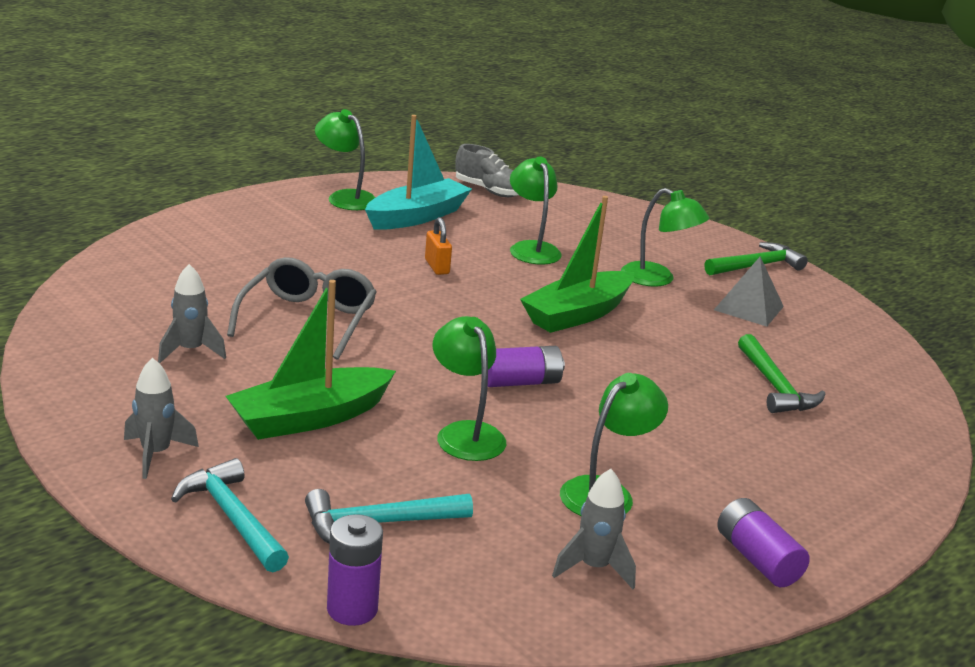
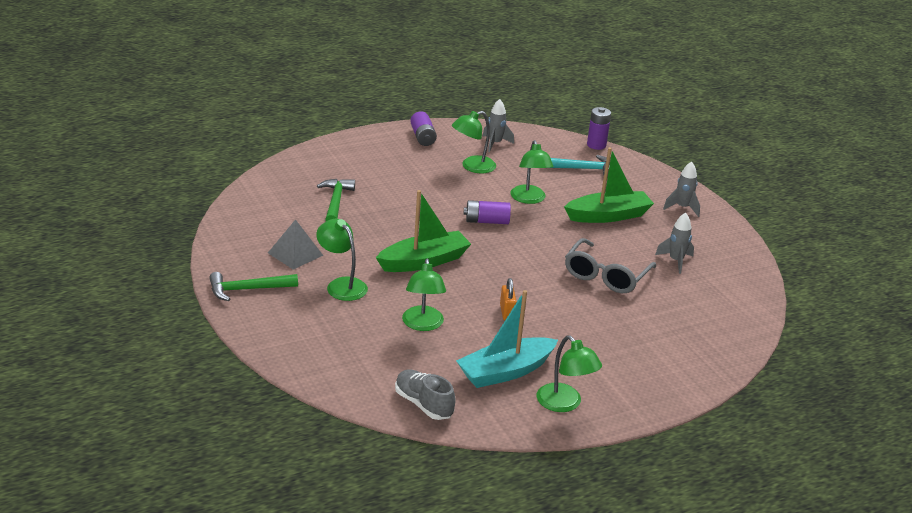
camera: 165 degrees left, 5 degrees up
turquoise hammer [171,458,289,572] -> none

